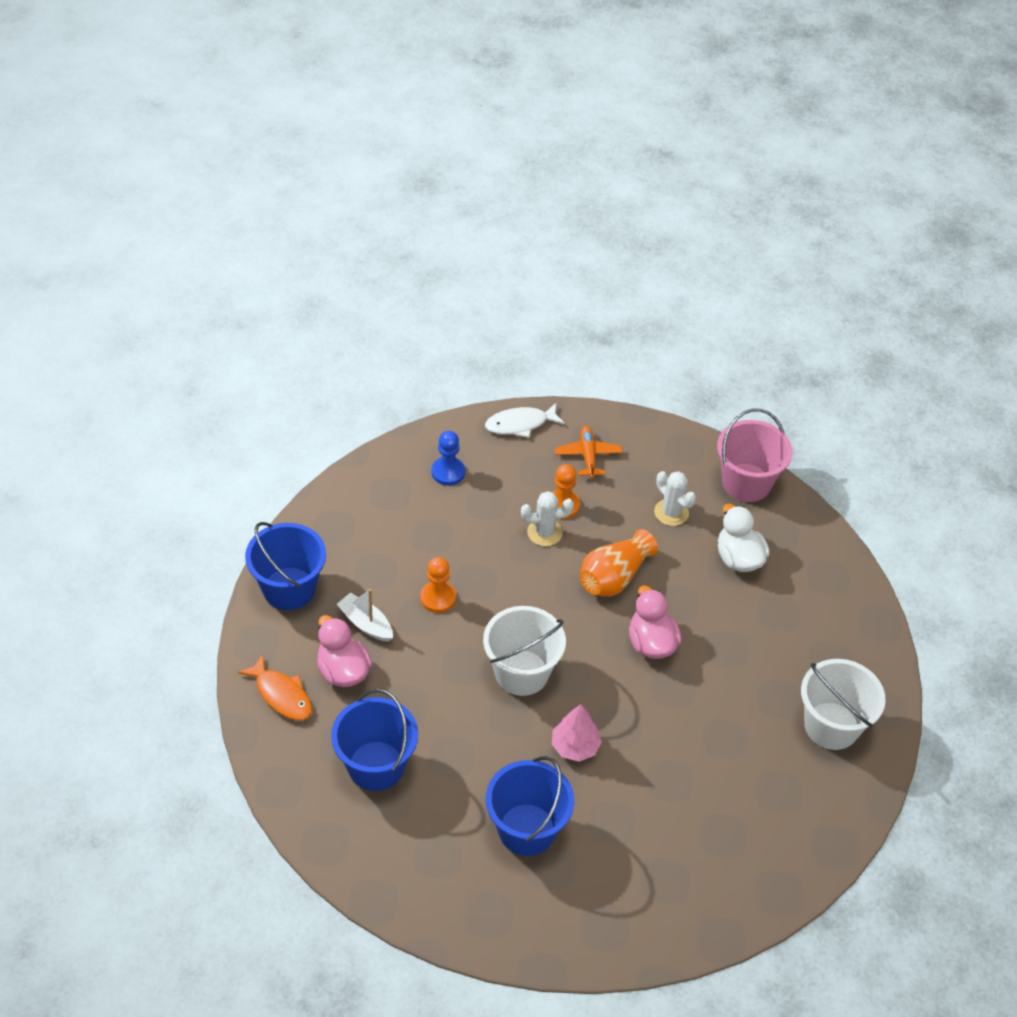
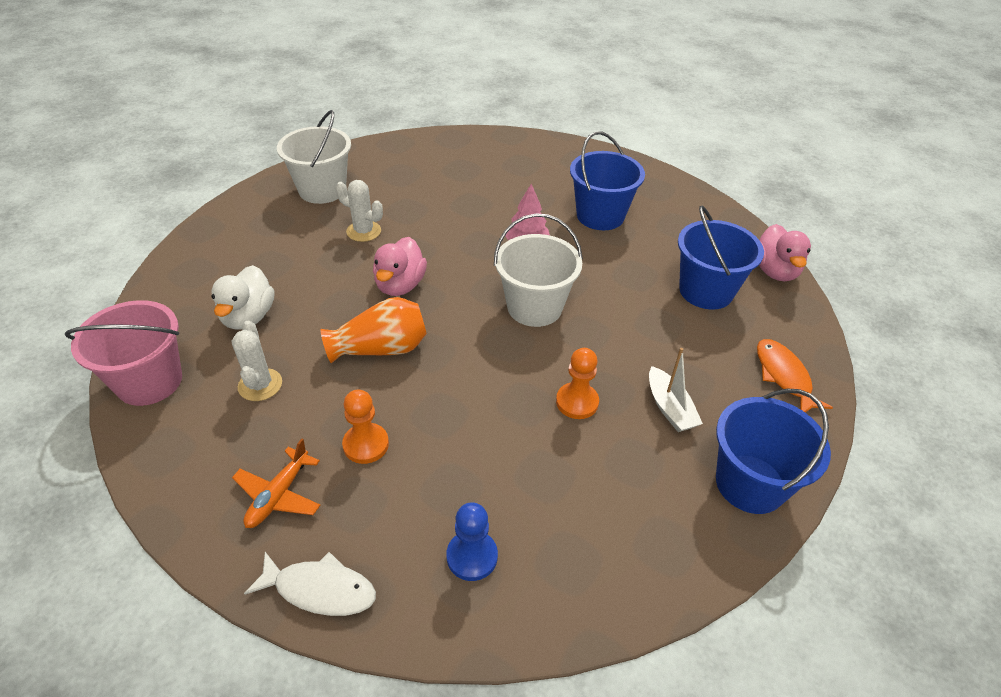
camera: 150 degrees left, 5 degrees down
pink duck [317,615,372,687] -> pink duck moved to [759,224,811,281]
white cactus [521,491,574,546] -> white cactus moved to [336,180,383,242]

